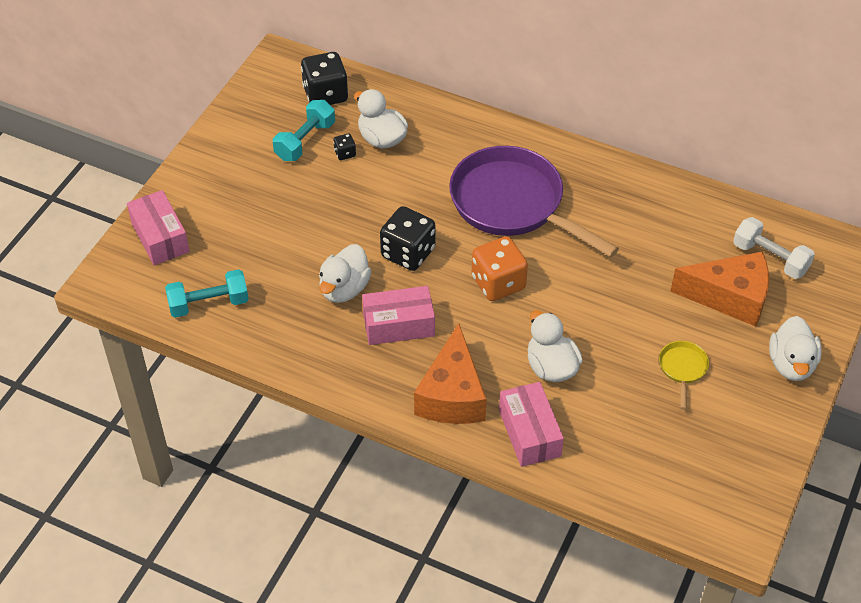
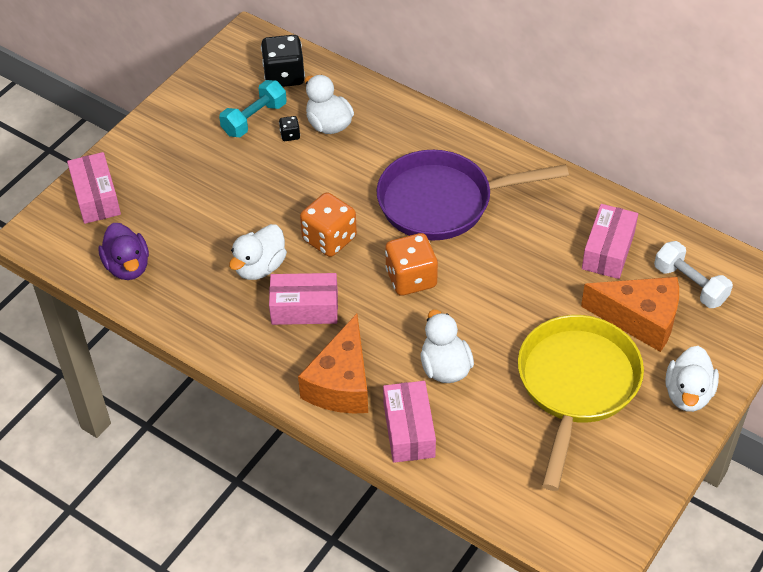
camera: 10 degrees right, 0 degrees up
turquoise dumbbell [165,269,249,318] -> purple duck [98,223,149,280]
black dice [380,206,435,271] -> orange dice [300,192,357,257]
purple pan [449,146,619,258] -> purple pan turned 60 degrees counterclockwise [377,150,569,240]
yellow pan [659,341,709,410] -> yellow pan [518,315,644,491], size x2.48
none -> pink box [582,204,638,279]

